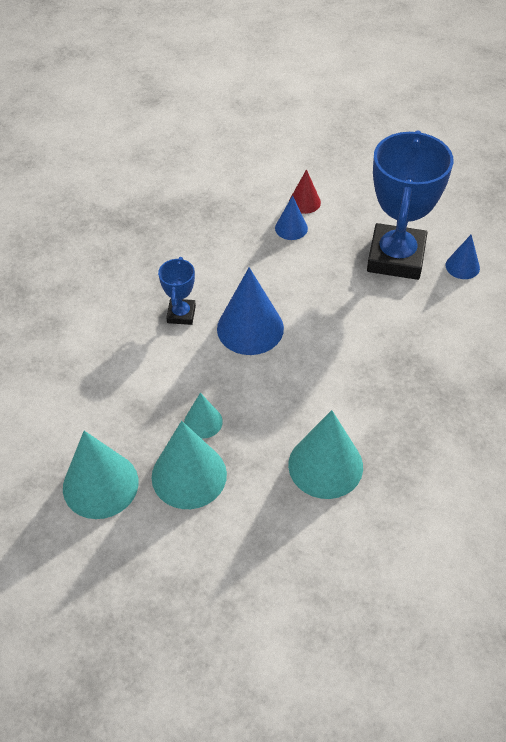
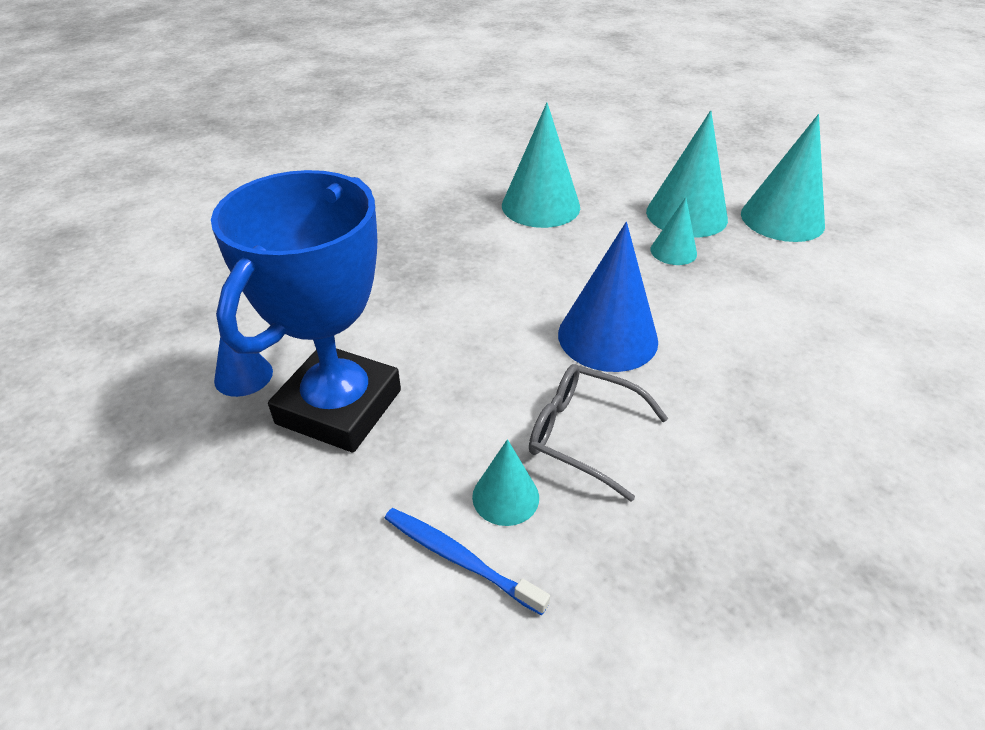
camera: 170 degrees left, 10 degrees down
blue trophy [158,257,196,325] -> none
blue cone [275,195,308,240] -> turquoise cone [472,439,539,526]
red cone [289,169,321,214] -> blue toothbrush [385,508,550,615]
none -> grey glasses [529,364,668,502]

